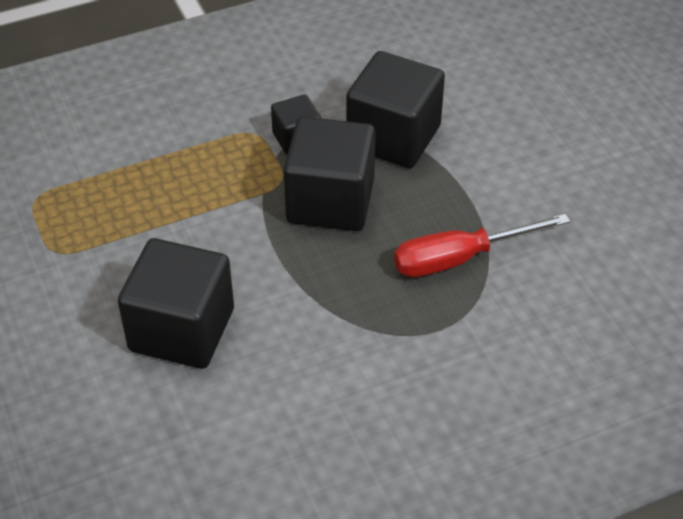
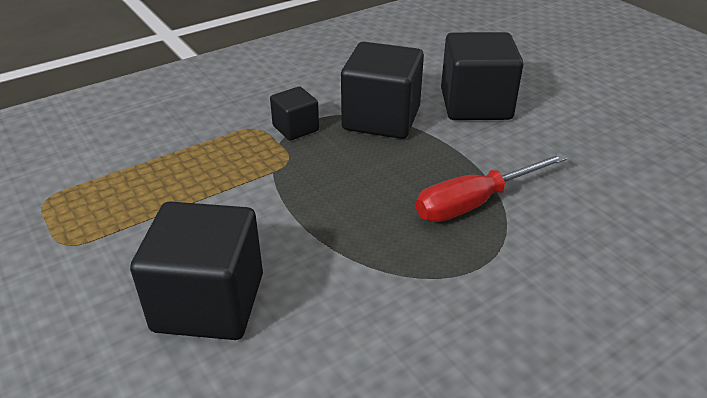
camera: 10 degrees left, 10 degrees down
black cube [283,117,376,231] -> black cube moved to [441,32,524,120]

